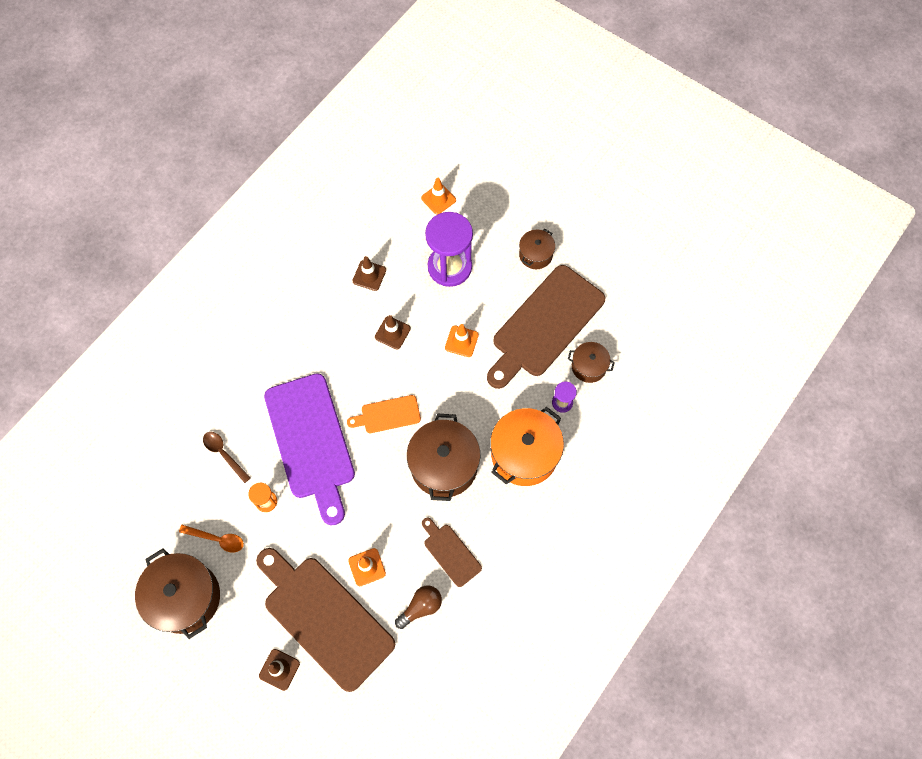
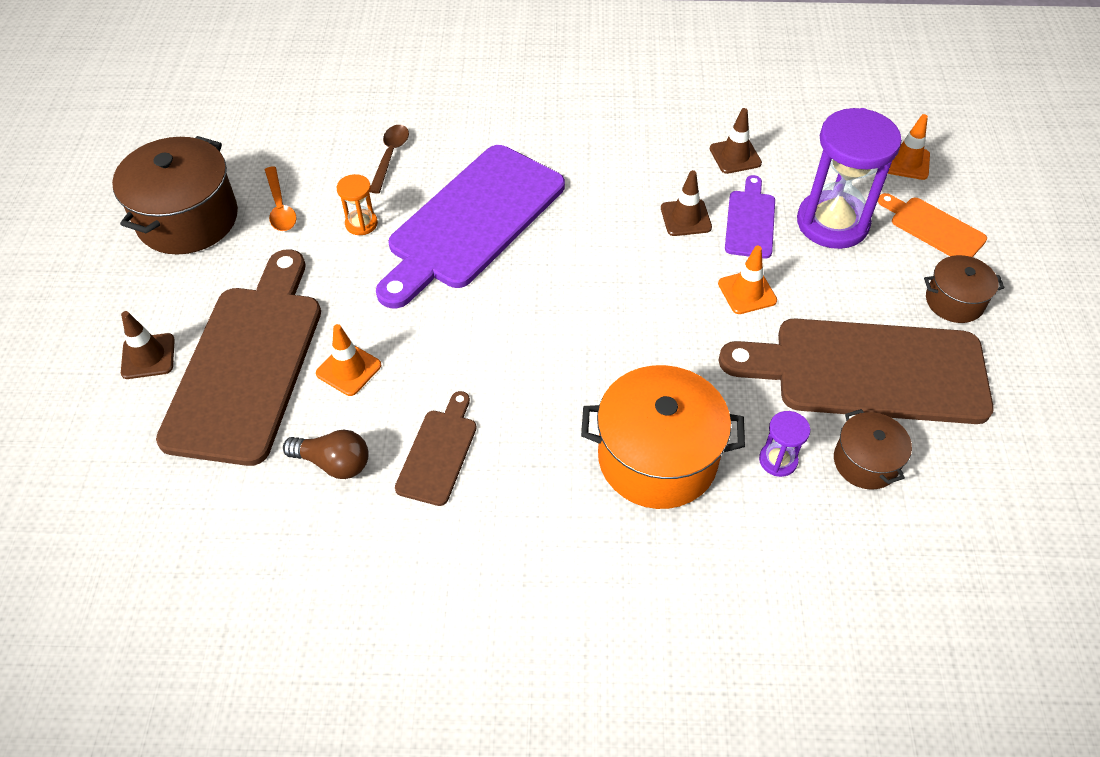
camera: 55 degrees right, 15 degrees down
orange cutting board [347,395,421,433] -> orange cutting board moved to [878,193,987,257]
brown pot [407,413,480,501] -> none
none -> purple cutting board [725,175,775,258]

